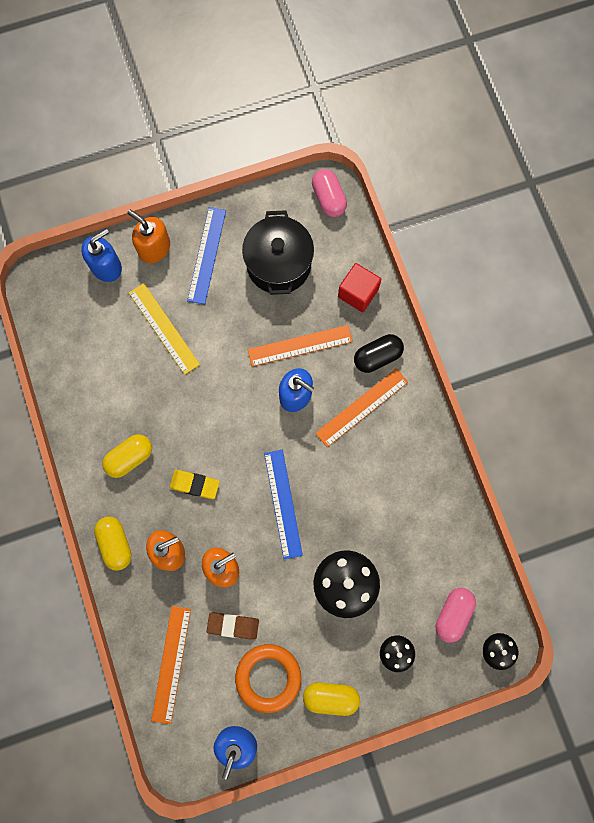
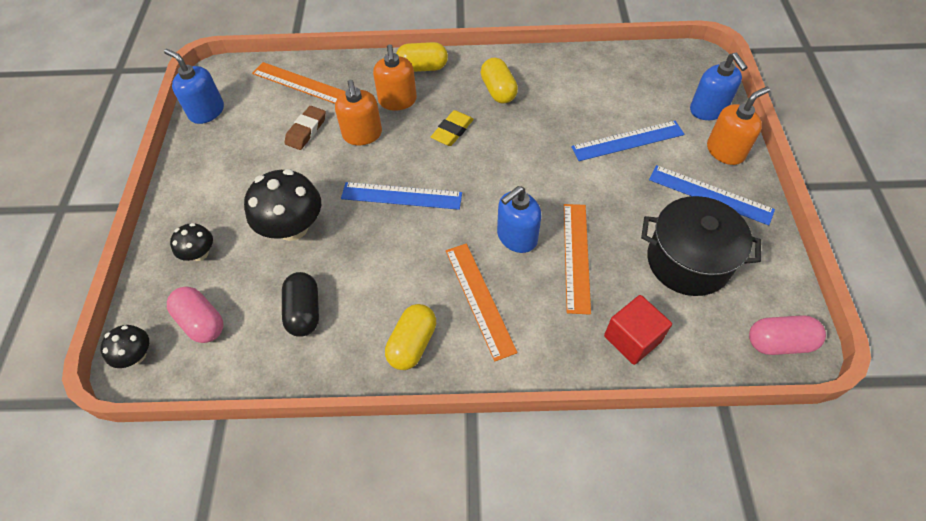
camera: 110 degrees right, 20 degrees down
yellow ruler [129,283,200,375] -> blue ruler [571,121,684,161]
orange ring [235,644,301,713] -> none
yellow capsule [303,682,360,716] -> yellow capsule moved to [385,304,436,370]
black capsule [354,334,404,373] -> black capsule moved to [282,272,319,337]

